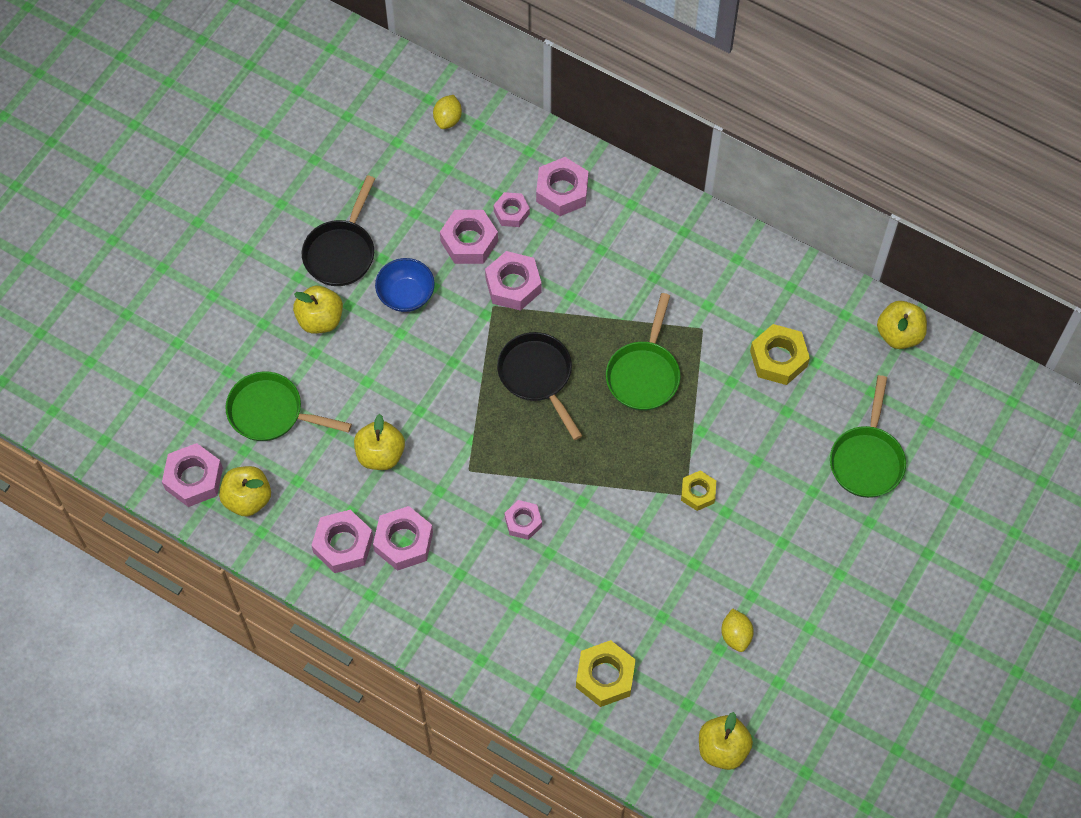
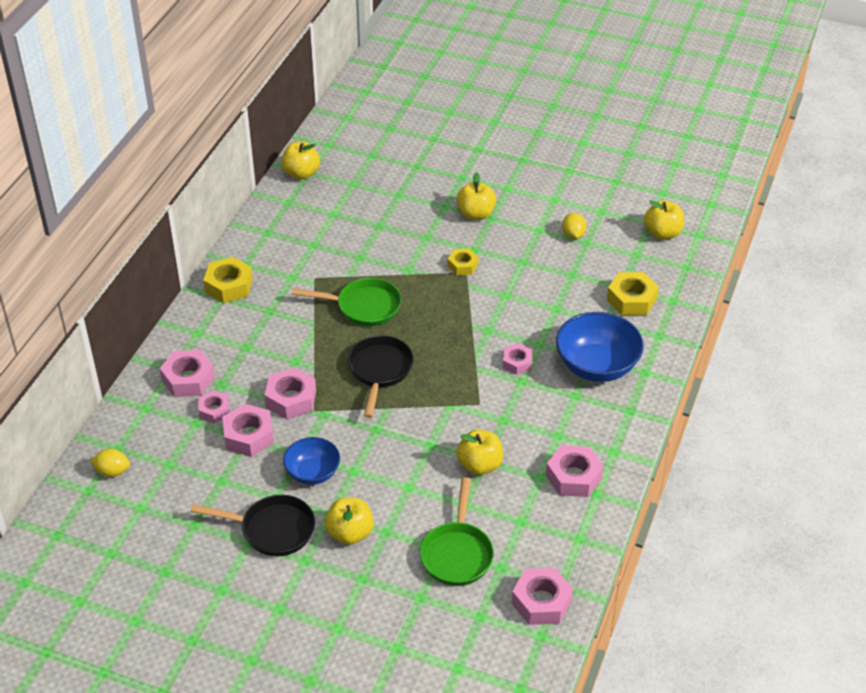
camera: 100 degrees left, 20 degrees down
yellow apple [219,466,271,517] -> yellow apple moved to [456,172,496,220]
pink nut [373,506,433,571] -> none
black pan [497,332,582,440] -> black pan turned 135 degrees clockwise [348,335,414,418]
yellow lemon [721,608,754,652] -> yellow lemon turned 75 degrees counterclockwise [562,213,587,239]
yellow nut [750,324,810,385] -> yellow nut moved to [203,257,253,303]
green pan [830,375,906,498] -> none
none -> blue bowl [556,312,644,382]

